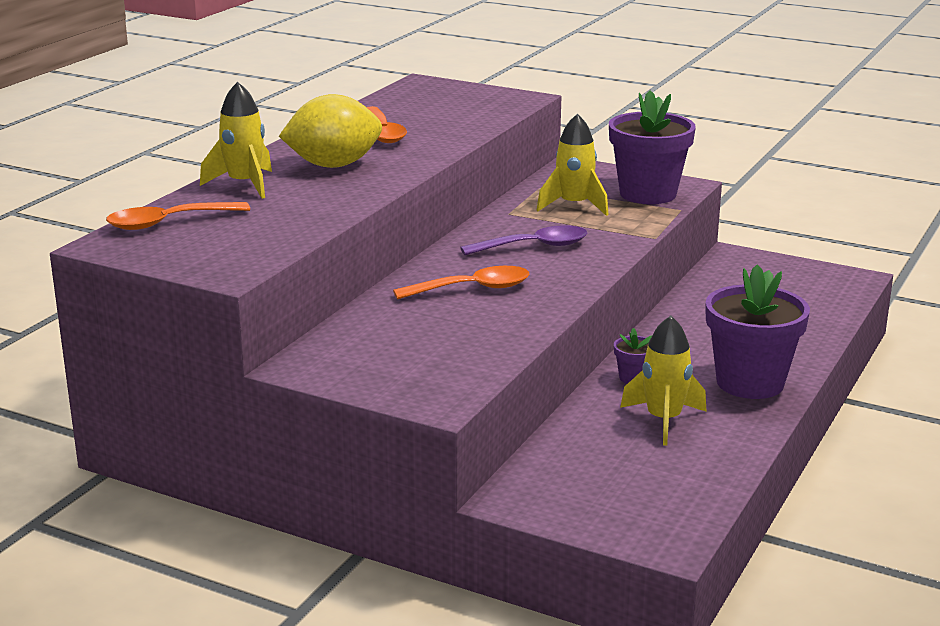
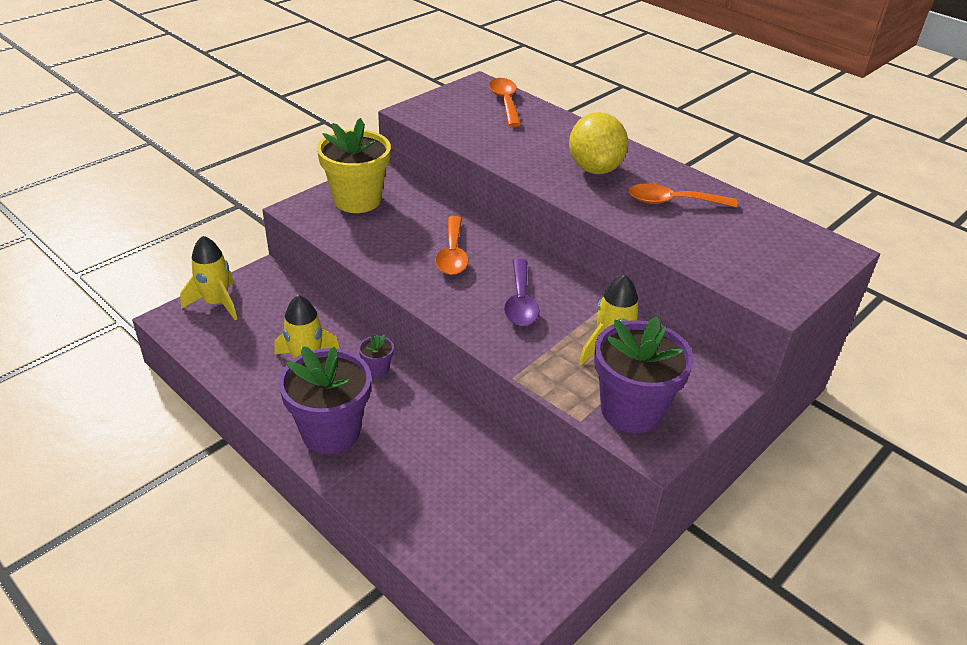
camera: 105 degrees right, 15 degrees up
yellow rocket [200,82,272,199] -> yellow rocket moved to [180,236,237,320]
none -> yellow flower pot [317,118,391,213]

